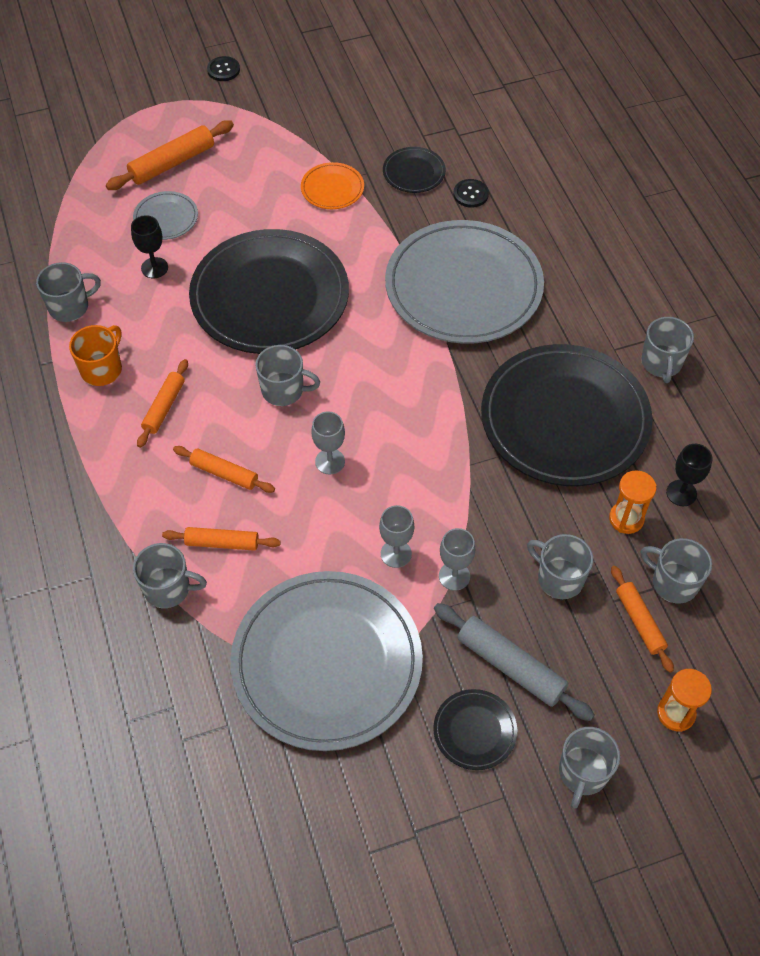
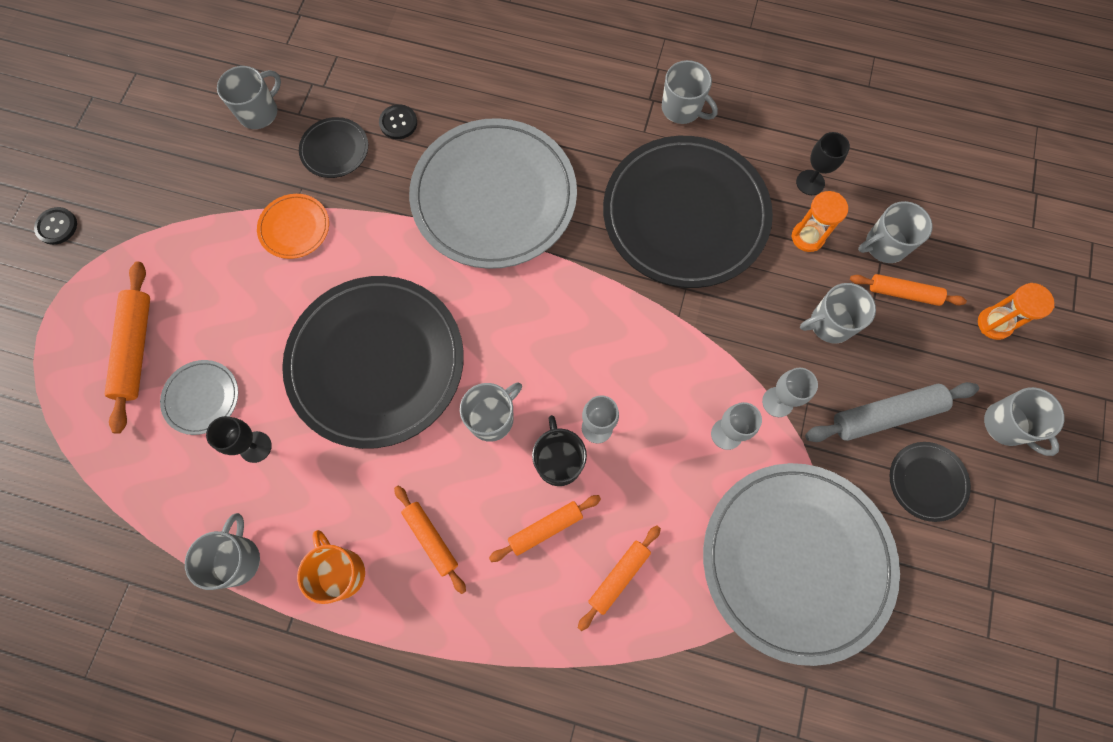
camera: 55 degrees left, 15 degrees up
grey mug [133,543,207,608] -> grey mug moved to [217,66,281,129]
none -> black mug [532,415,587,486]

